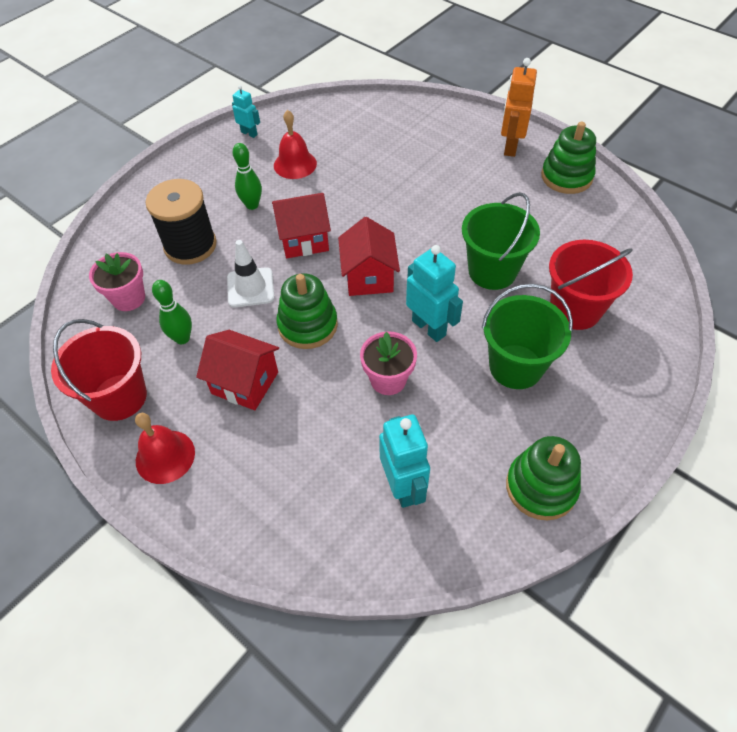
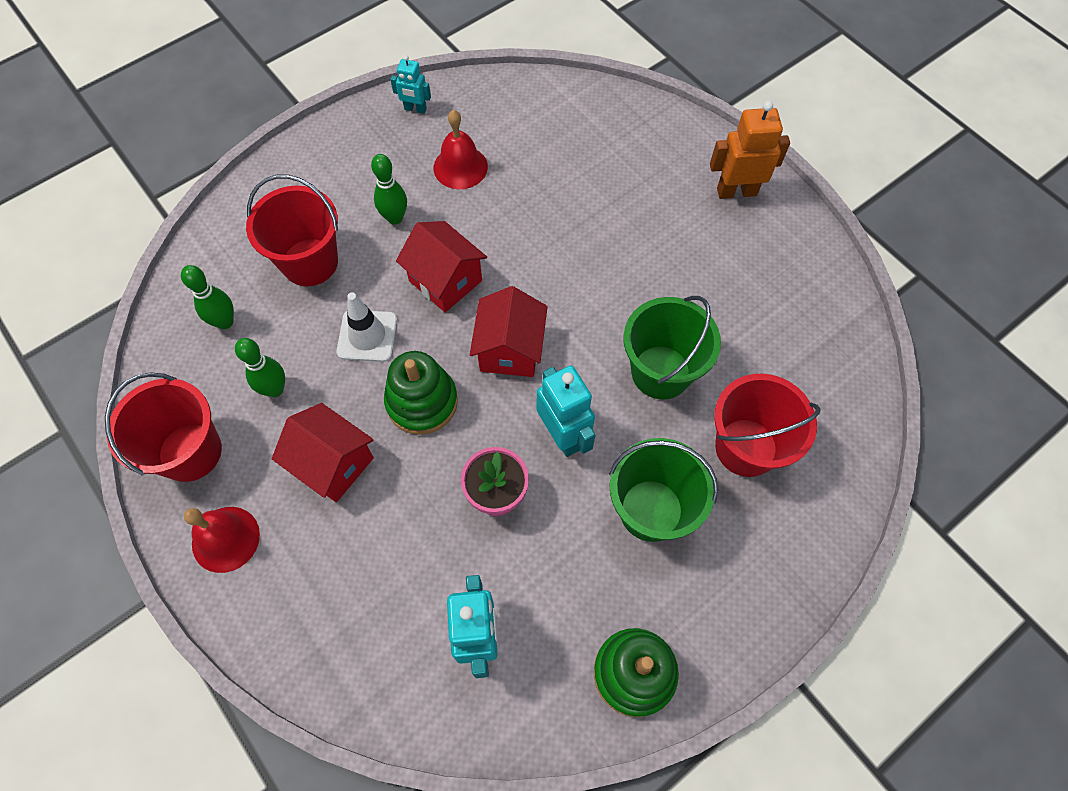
camera: 10 degrees right, 10 degrees up
pink flower pot [89,252,145,311] -> green bowling pin [181,265,234,329]
black spool [146,179,217,265] -> red bucket [246,174,338,286]
turquoise robot [232,85,260,138] -> turquoise robot turned 150 degrees clockwise [390,55,431,114]
red house [272,193,331,258] -> red house turned 45 degrees clockwise [396,221,487,312]
orange robot [501,58,537,157] -> orange robot turned 60 degrees clockwise [710,101,790,199]
green stacking toy [541,121,596,194] -> none

